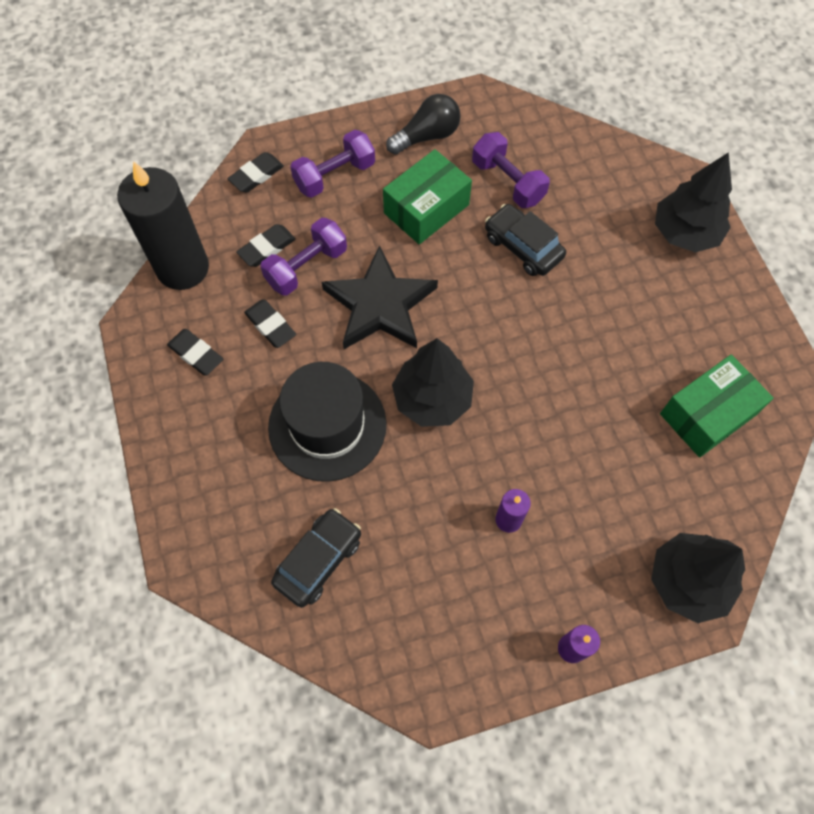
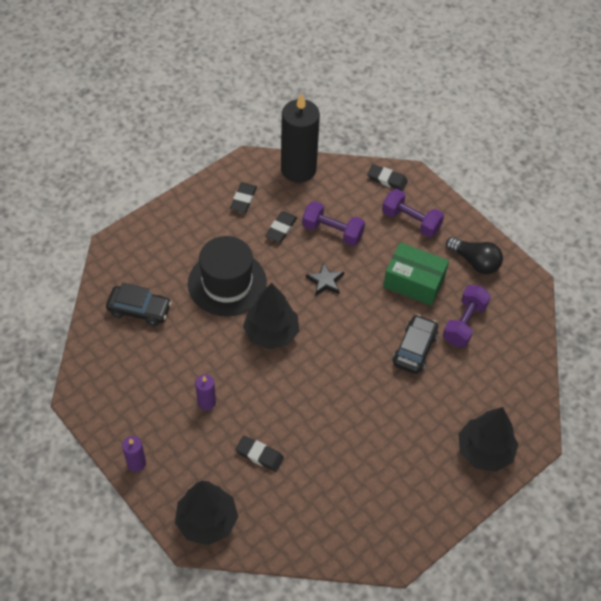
camera: 65 degrees right, 10 degrees down
black eraser [236,224,296,267] -> black eraser moved to [235,436,284,472]
black star [322,245,438,349] -> black star [306,262,344,296], size x0.47
green box [660,354,774,458] -> none

